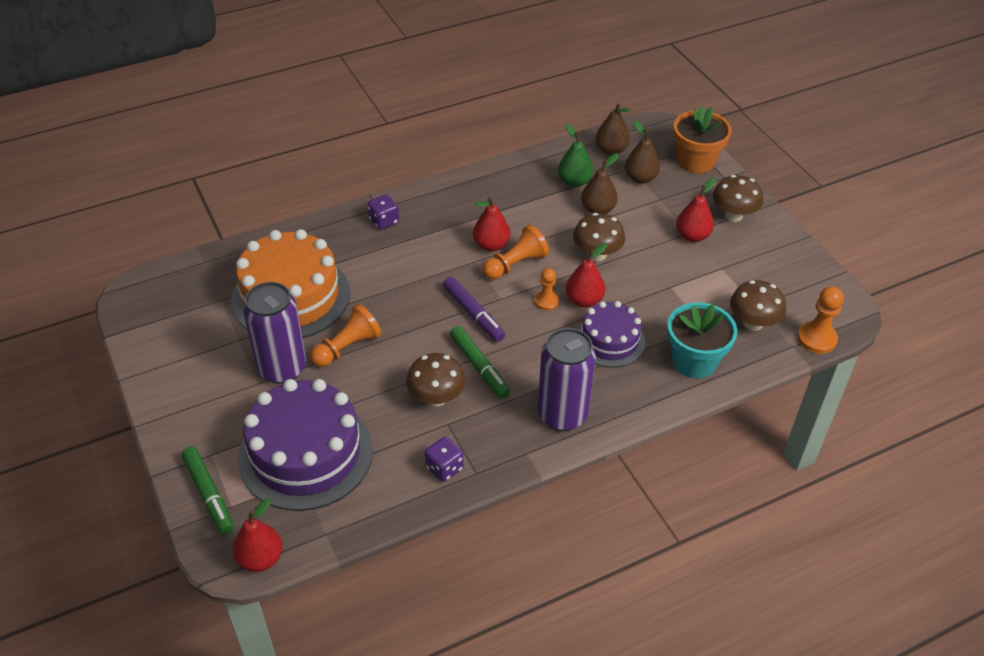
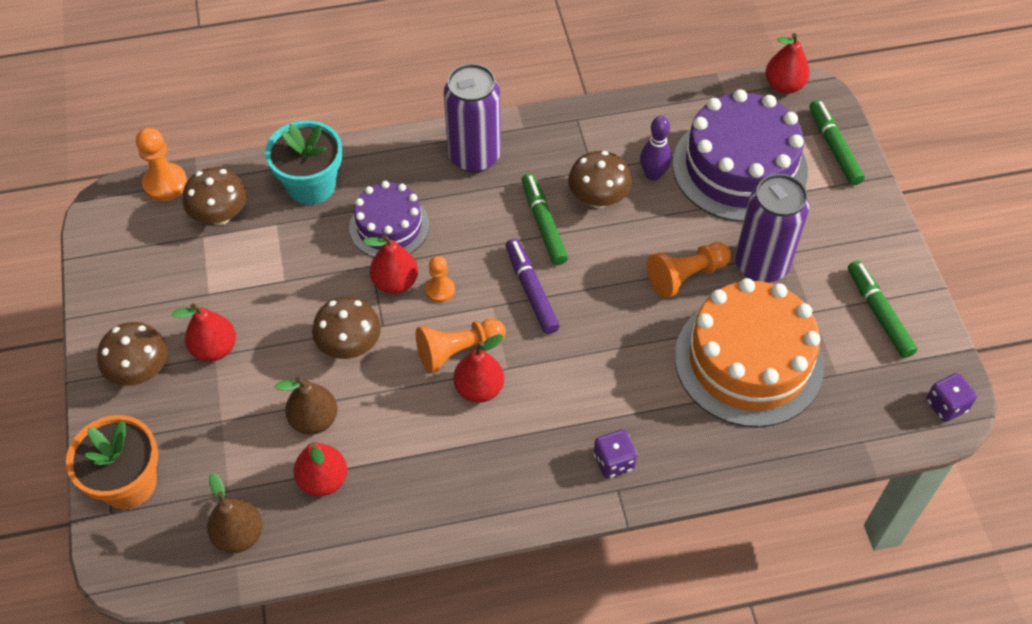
camera: 165 degrees left, 10 degrees up
purple dice [425,437,464,482] -> purple dice moved to [926,373,977,422]
green pear [558,124,593,187] -> red pear [293,442,347,497]
brown pear [625,120,660,184] -> none
none -> purple bowling pin [640,116,672,181]
none -> green marker [848,260,917,358]

